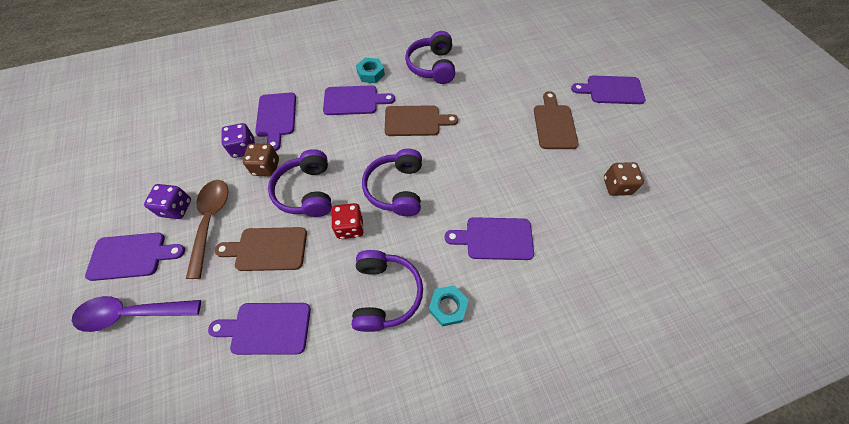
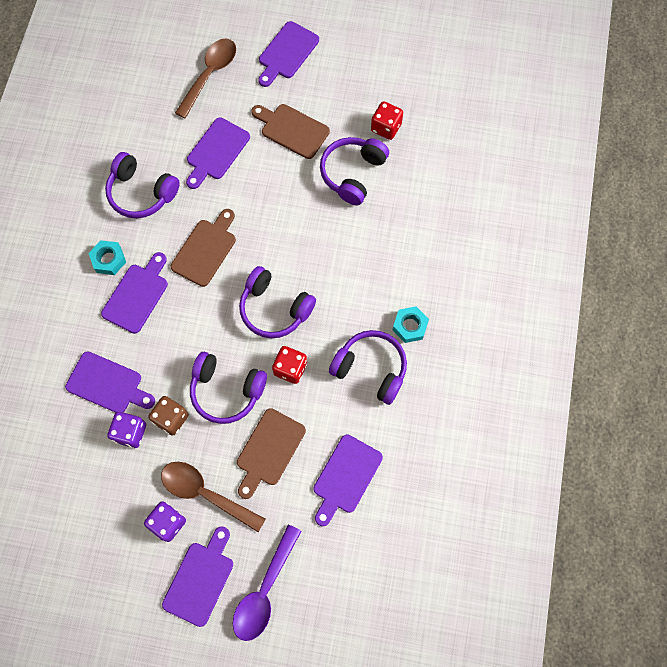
camera: 60 degrees left, 10 degrees up
purple cutting board [445,217,534,260] -> purple cutting board moved to [186,117,250,189]
brown dice [604,162,644,196] -> red dice [371,101,403,140]
none -> brown spoon [175,39,236,118]
none -> purple headphones [320,137,389,206]

